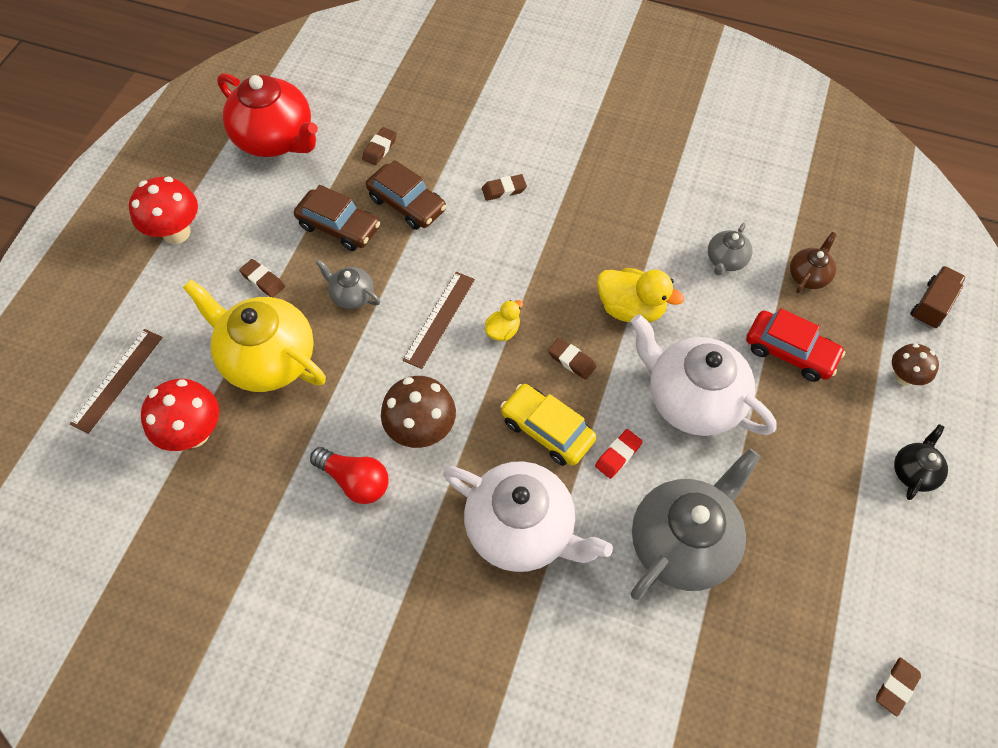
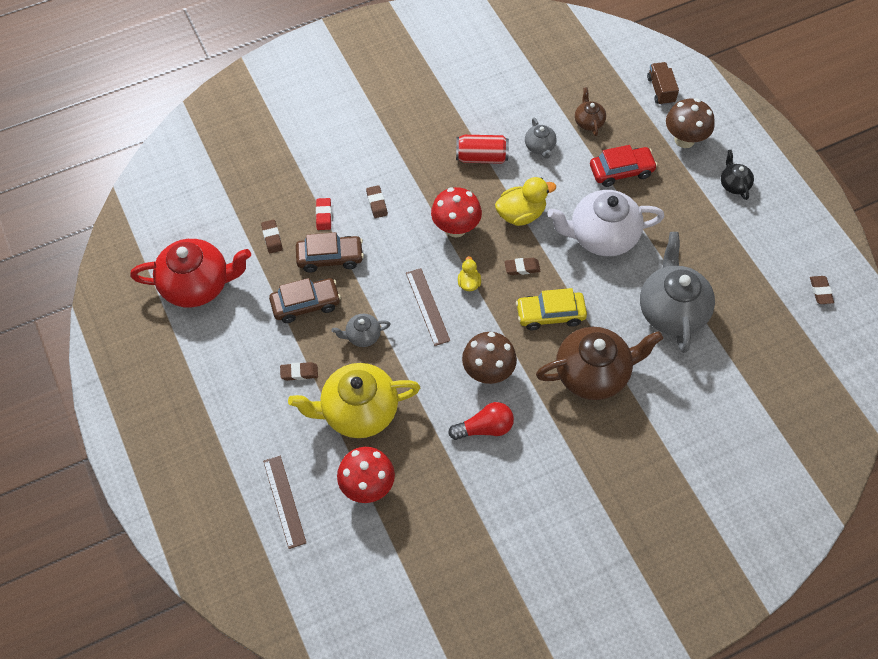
camera: 45 degrees left, 0 degrees up
red mushroom [129,177,198,244] -> red mushroom moved to [431,187,482,238]
white teapot [443,461,613,572] -> brown teapot [536,327,663,400]
brown eraser [482,174,527,201] -> brown eraser turned 45 degrees counterclockwise [366,185,388,218]
red eraser [595,429,643,479] -> red eraser moved to [316,198,332,230]
brown mushroom [892,344,939,386] -> brown mushroom [666,98,715,148], size x1.62
none -> red can [456,135,509,164]

